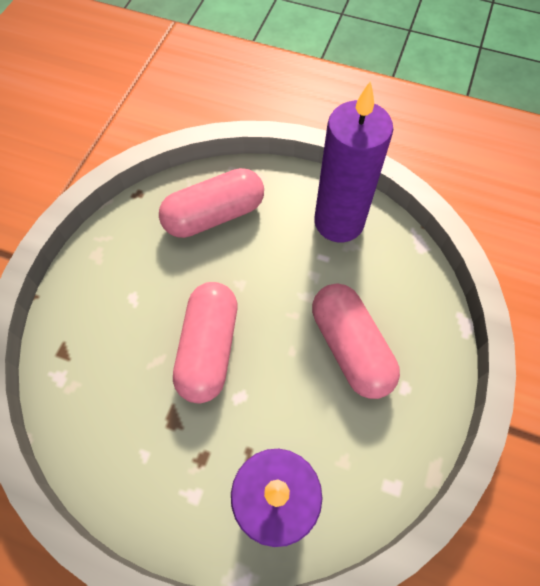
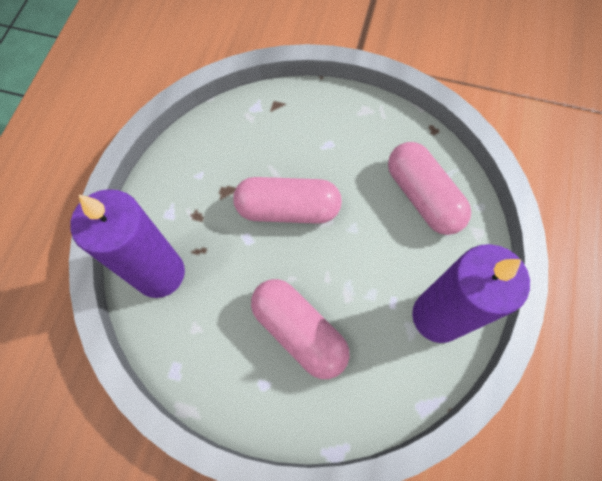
camera: 85 degrees right, 5 degrees up
pink capsule [312,283,400,399] -> pink capsule turned 75 degrees clockwise [251,279,350,379]

